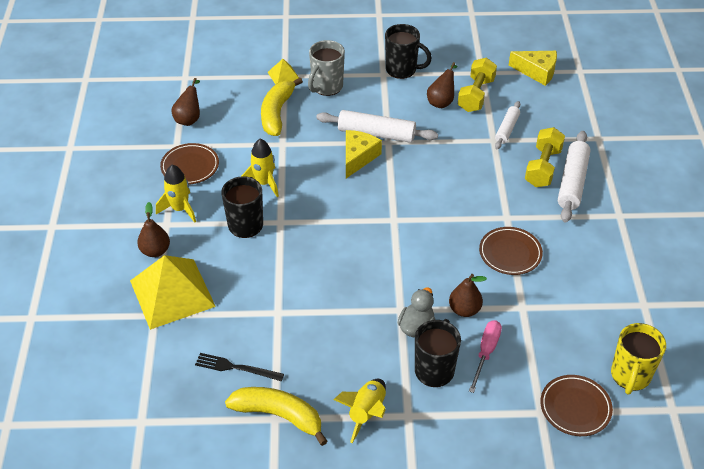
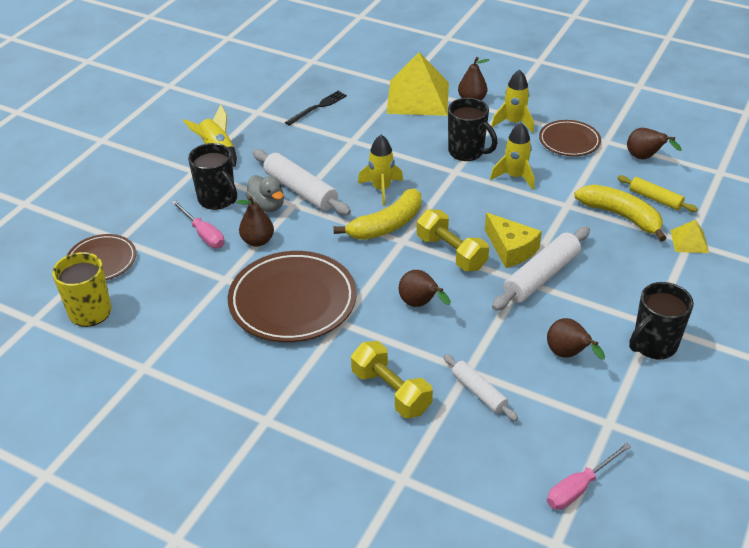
camera: 120 degrees right, 5 degrees down
yellow banana [225,387,327,446] -> yellow banana moved to [334,188,421,240]
grey mug [308,40,345,96] -> none
yellow dumbbell [458,58,497,112] -> yellow dumbbell moved to [417,209,489,271]
brown plate [479,227,543,275] -> brown plate [228,251,357,342], size x1.75
yellow cheese [509,51,557,86] -> pink screwdriver [547,442,632,510]
white rolling pin [558,131,591,222] -> white rolling pin moved to [253,149,351,215]
none -> yellow rocket [358,135,403,206]
none -> brown pear [399,270,451,307]
none -> yellow rolling pin [617,175,698,212]

